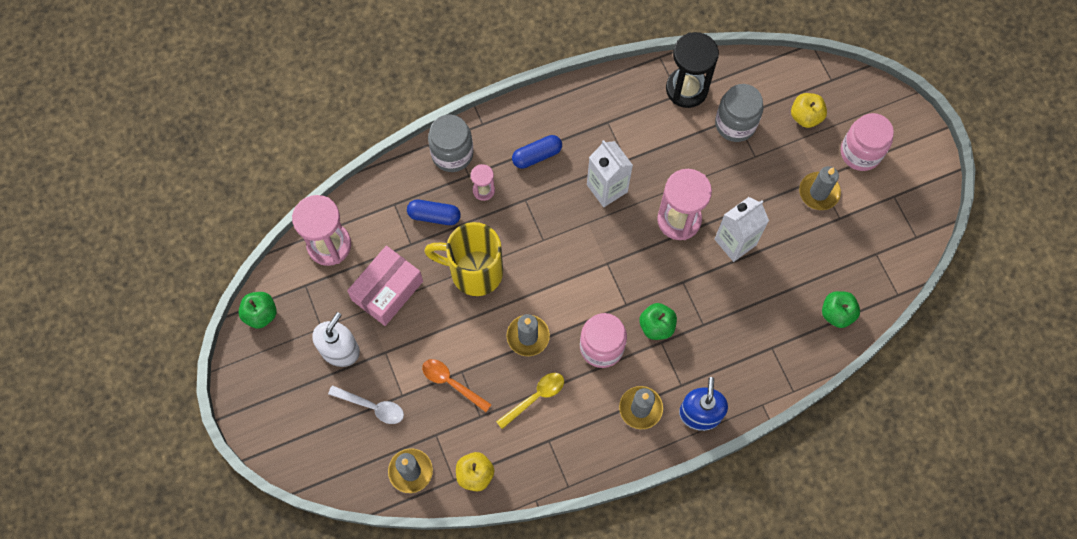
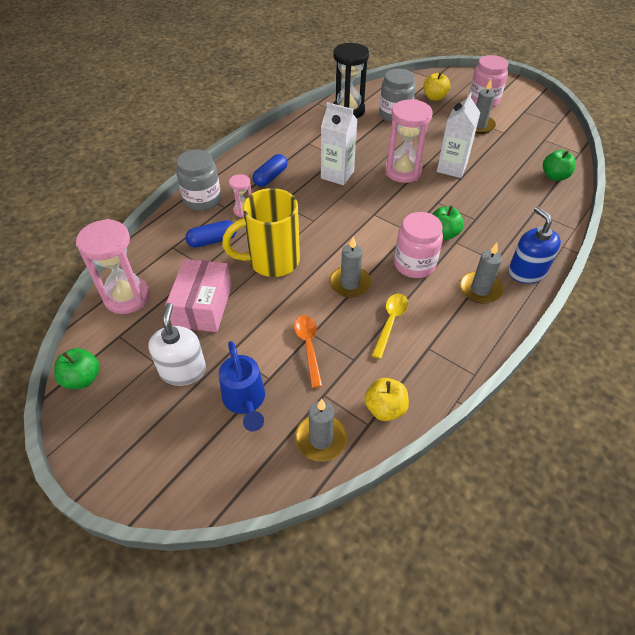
camera: 30 degrees left, 20 degrees down
white spoon [328,385,404,424] -> blue watering can [218,341,265,431]
orange spoon [422,359,492,412] -> orange spoon turned 75 degrees clockwise [294,315,322,388]

